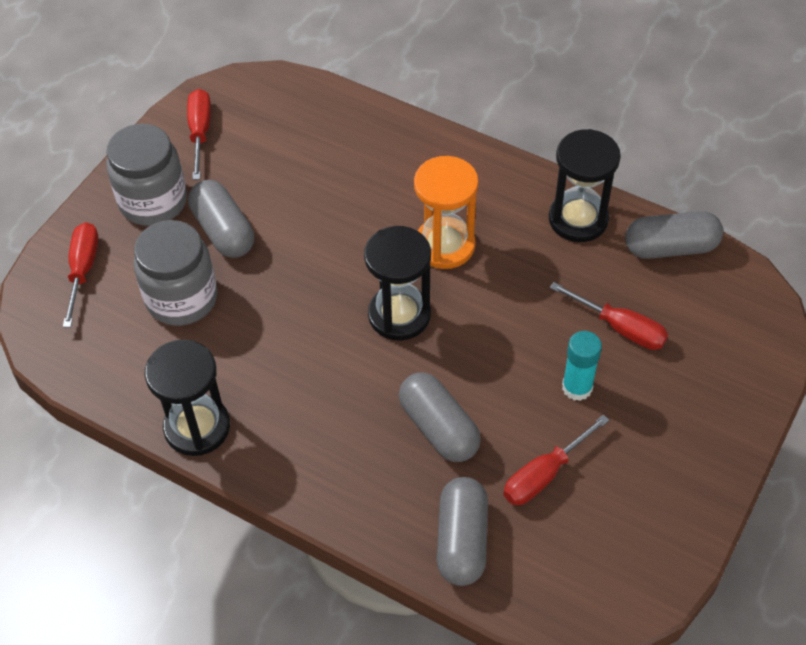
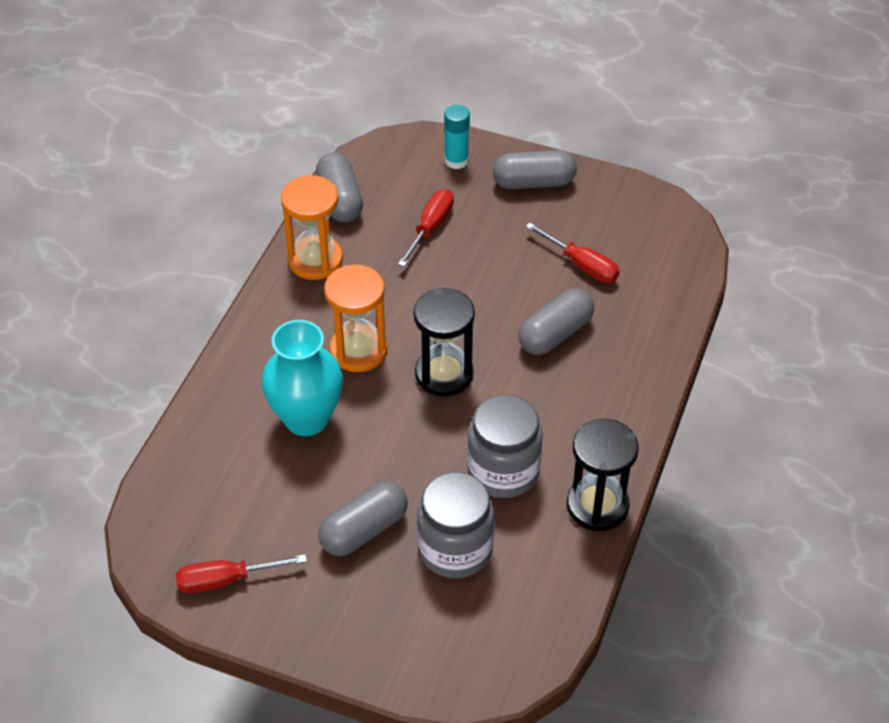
camera: 100 degrees left, 5 degrees down
red screwdriver [63,222,99,328] -> none
grey jar [106,124,187,226] -> grey jar moved to [467,395,543,498]
grey capsule [437,477,488,586] -> grey capsule moved to [493,150,577,189]
black hourglass [549,129,621,242] -> orange hourglass [281,175,343,280]
turquoise glue stick [562,331,602,401] -> turquoise glue stick moved to [444,105,470,169]
none -> turquoise vase [262,320,343,436]

